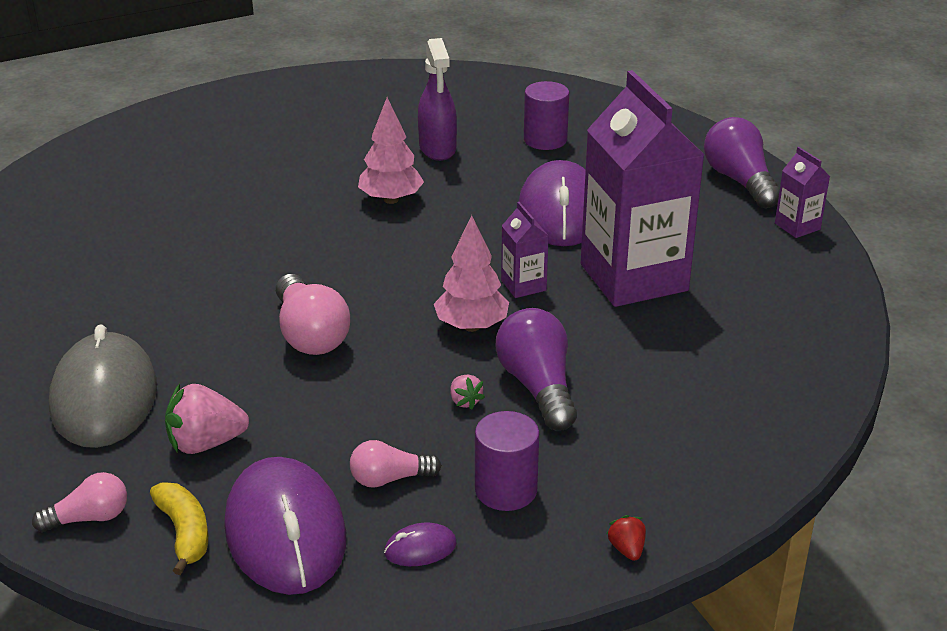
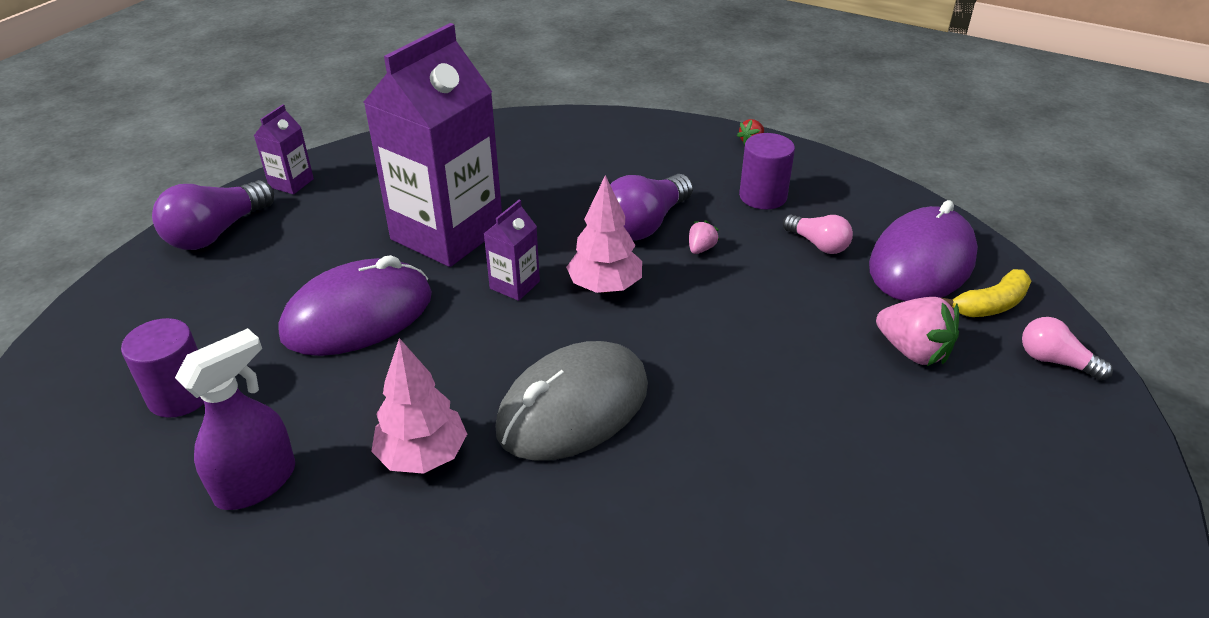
camera: 125 degrees left, 5 degrees up
grey mouse [49,324,157,448] -> grey mouse moved to [495,341,648,461]
yellow banana [150,483,208,575] -> yellow banana turned 150 degrees counterclockwise [942,269,1031,317]
pink light bulb [276,274,350,355] -> none
purple mouse [384,522,457,566] -> none

